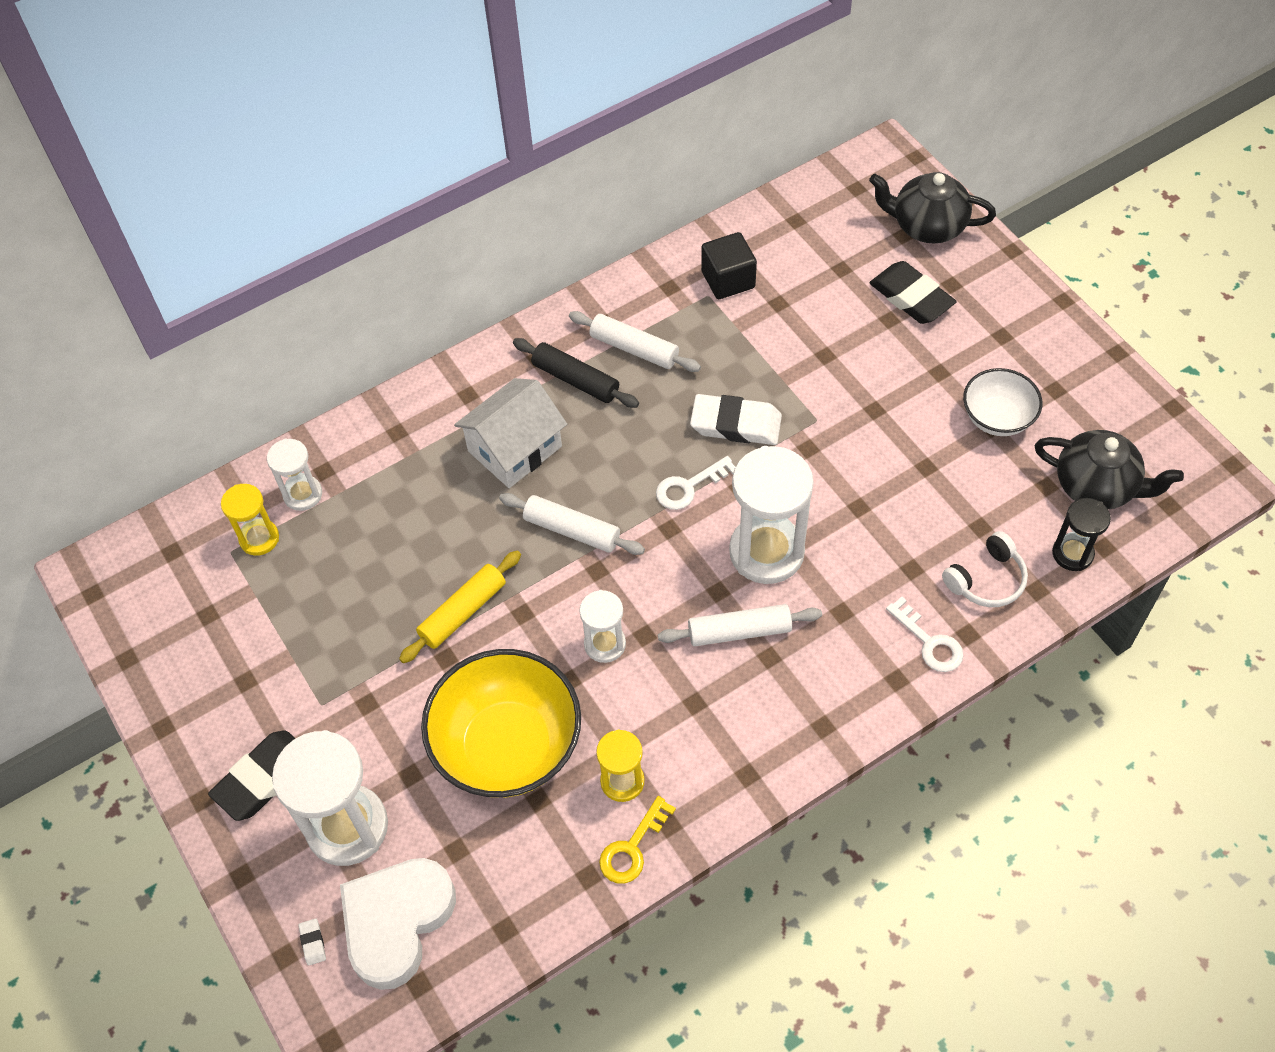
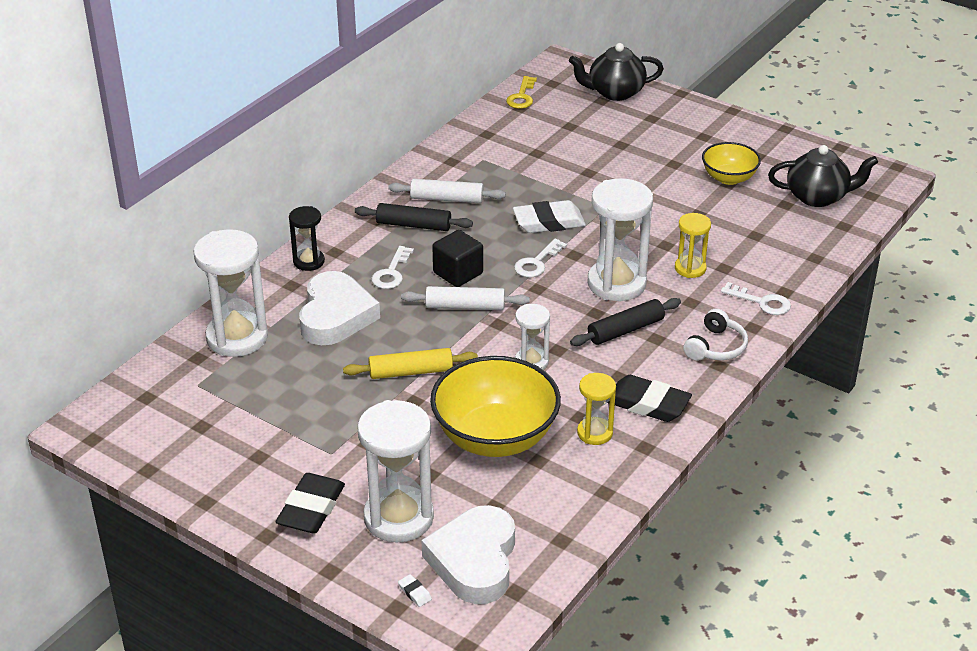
camera: 25 degrees left, 20 degrees down
yellow hourglass [221,484,279,556] -> yellow hourglass moved to [675,213,711,278]
white hourglass [267,439,322,511] -> white hourglass [193,229,268,357], size x1.84
yellow rolling pin [399,550,521,663] -> yellow rolling pin turned 60 degrees clockwise [343,348,478,379]
white house [454,378,567,488] -> white key [371,246,414,289]
yellow key [599,796,676,884] -> yellow key moved to [506,76,537,109]
white rolling pin [658,604,822,646] -> black rolling pin [570,298,681,346]
black cube [701,232,757,299] -> black cube moved to [432,230,483,287]
black eraser [870,261,957,324] -> black eraser moved to [607,375,692,422]
white headphones [942,531,1028,607] -> white headphones moved to [683,308,748,361]
white bowl [963,368,1042,436] -> yellow bowl [702,142,761,185]
black hourglass [1052,498,1111,571] -> black hourglass moved to [289,206,325,271]
none -> white heart [299,271,380,345]

